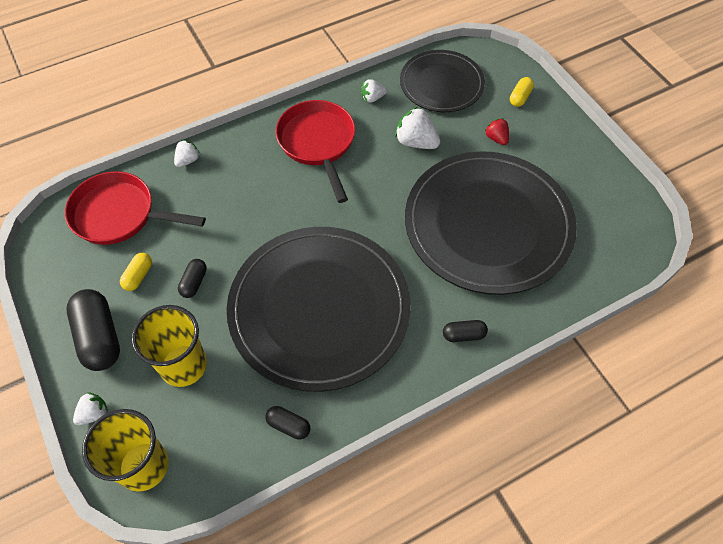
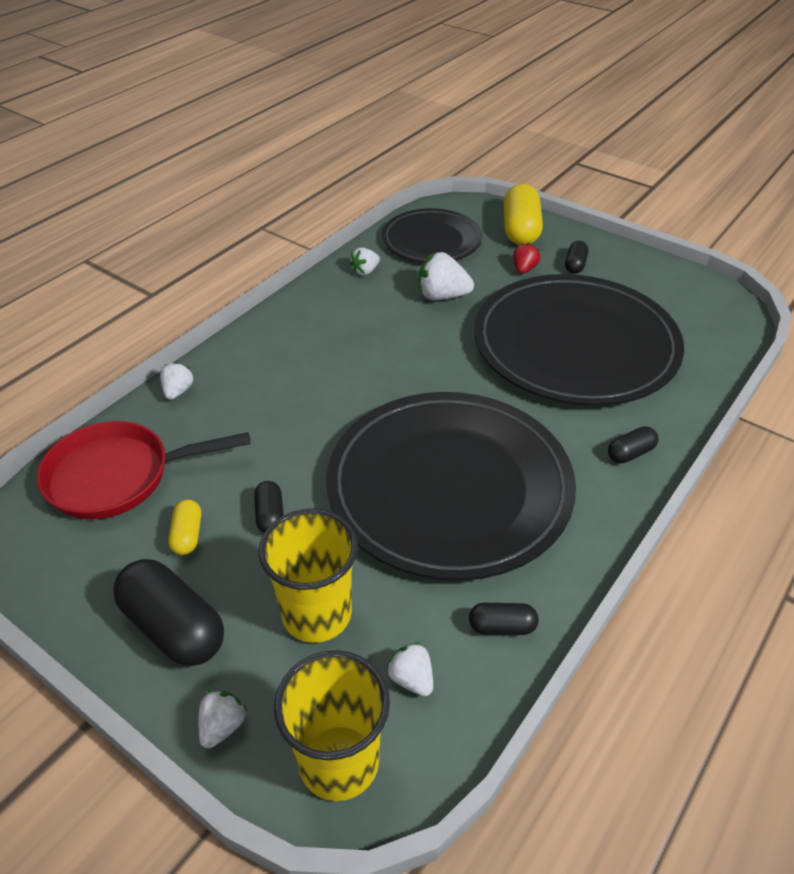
camera: 25 degrees left, 15 degrees down
red pan [275,100,355,203] -> none
red strawberry [485,118,509,145] -> red strawberry turned 75 degrees clockwise [513,243,540,274]
yellow capsule [510,77,534,107] -> yellow capsule [504,184,543,245], size x1.96
none -> white strawberry [386,642,433,696]
none -> black capsule [565,241,588,274]

